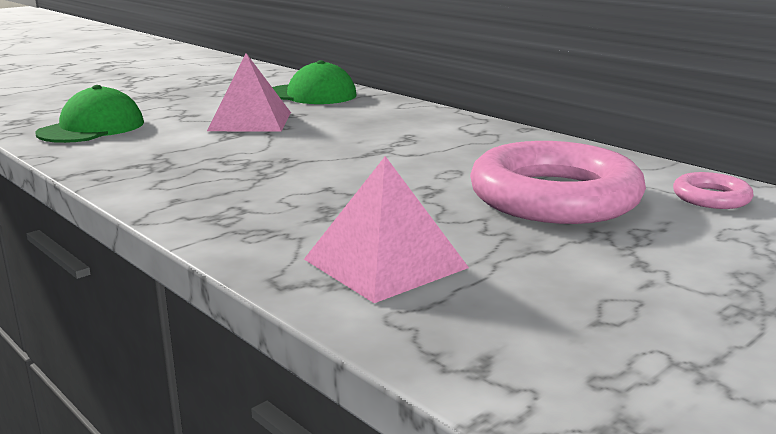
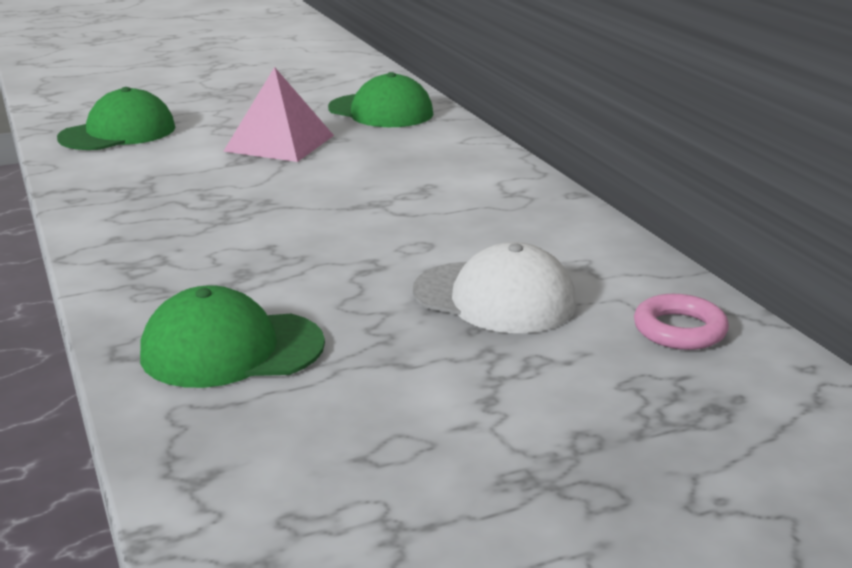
camera: 20 degrees right, 5 degrees up
pink pyramid [304,156,469,303] -> green cap [140,285,325,388]
pink ring [470,141,646,224] -> white cap [413,242,577,333]

